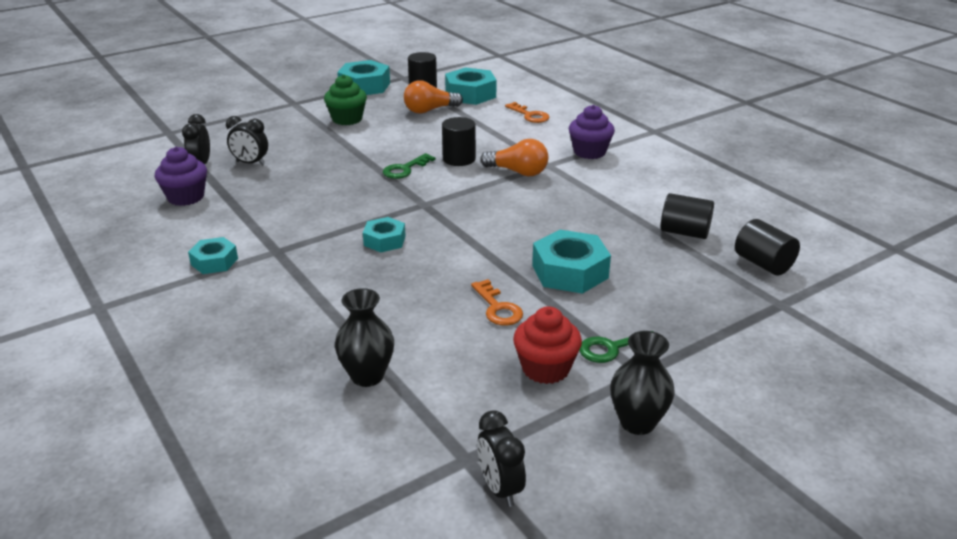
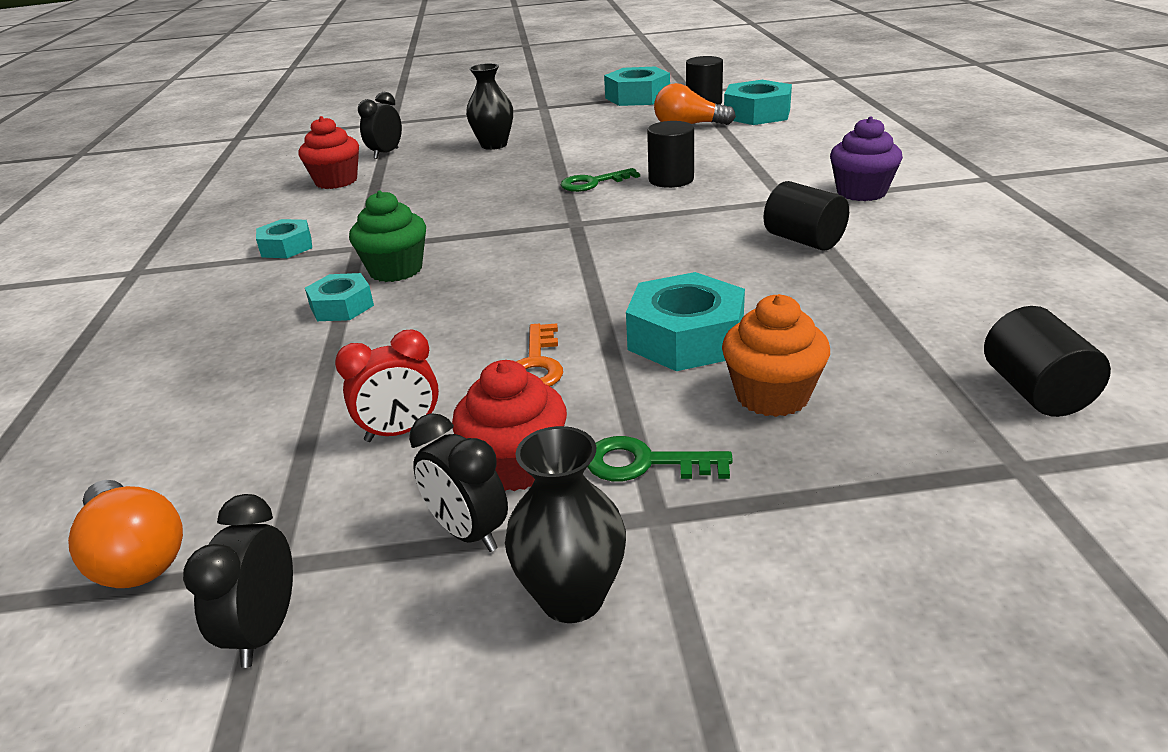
camera: 30 degrees right, 0 degrees up
purple cupcake [155,147,207,206] -> red cupcake [298,116,359,189]
black clock [226,116,268,165] -> black clock moved to [409,413,508,552]
green cupcake [324,75,367,125] -> green cupcake moved to [349,191,426,282]
black vase [335,288,394,387] -> black vase moved to [466,63,513,150]
turquoise nut [363,217,406,253] -> turquoise nut moved to [305,273,374,321]
orange light bulb [480,139,548,176] -> orange light bulb moved to [68,480,183,588]
orange key [505,102,549,123] -> none
black cylinder [661,193,714,239] -> black cylinder moved to [764,181,849,251]
none -> red clock [335,330,439,442]
none -> orange cupcake [722,294,830,417]

